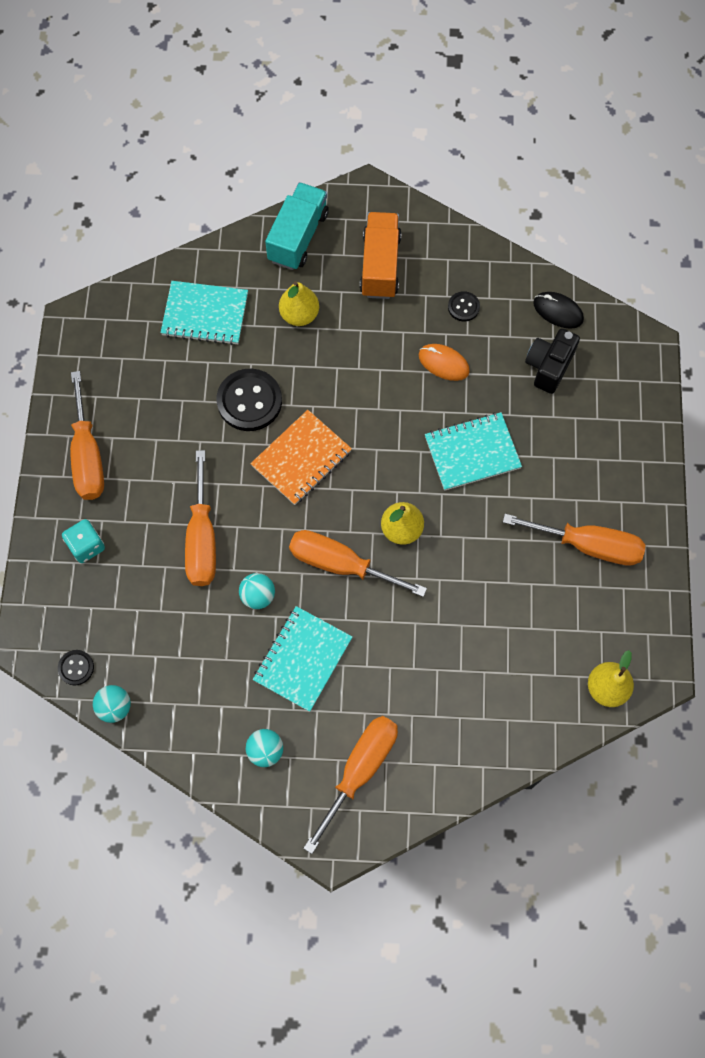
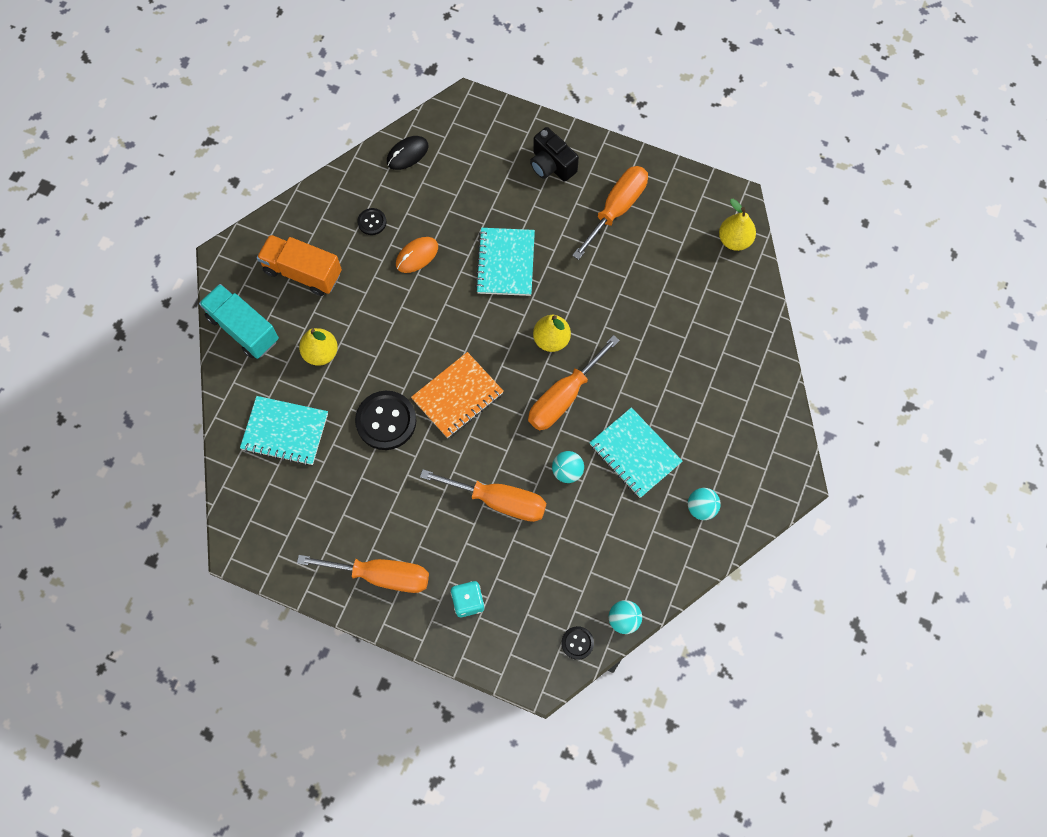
camera: 70 degrees left, 0 degrees up
turquoise notebook [160,281,248,345] -> turquoise notebook turned 75 degrees clockwise [240,396,328,466]
orange notebook [250,410,352,505] -> orange notebook turned 75 degrees clockwise [411,352,504,438]
orange screwdriver [303,716,398,854] -> none
black camera [525,329,580,394] -> black camera moved to [530,127,579,182]

